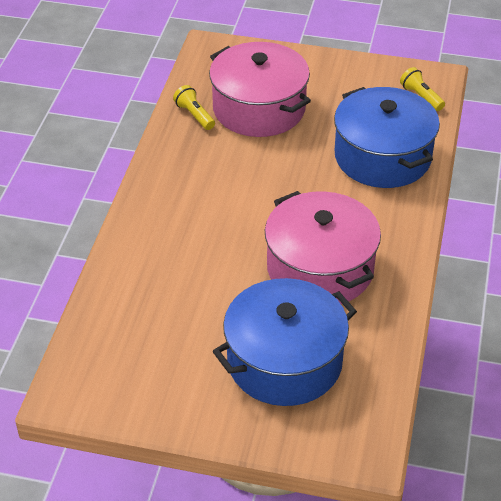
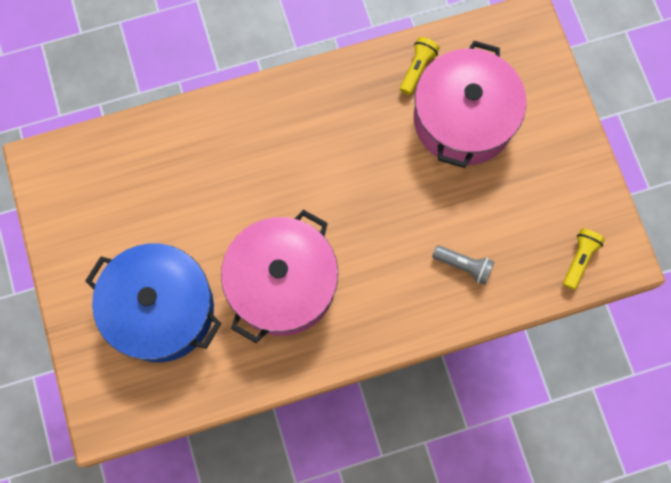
camera: 60 degrees right, 30 degrees up
blue pot [334,87,440,188] -> grey flashlight [432,245,494,285]

